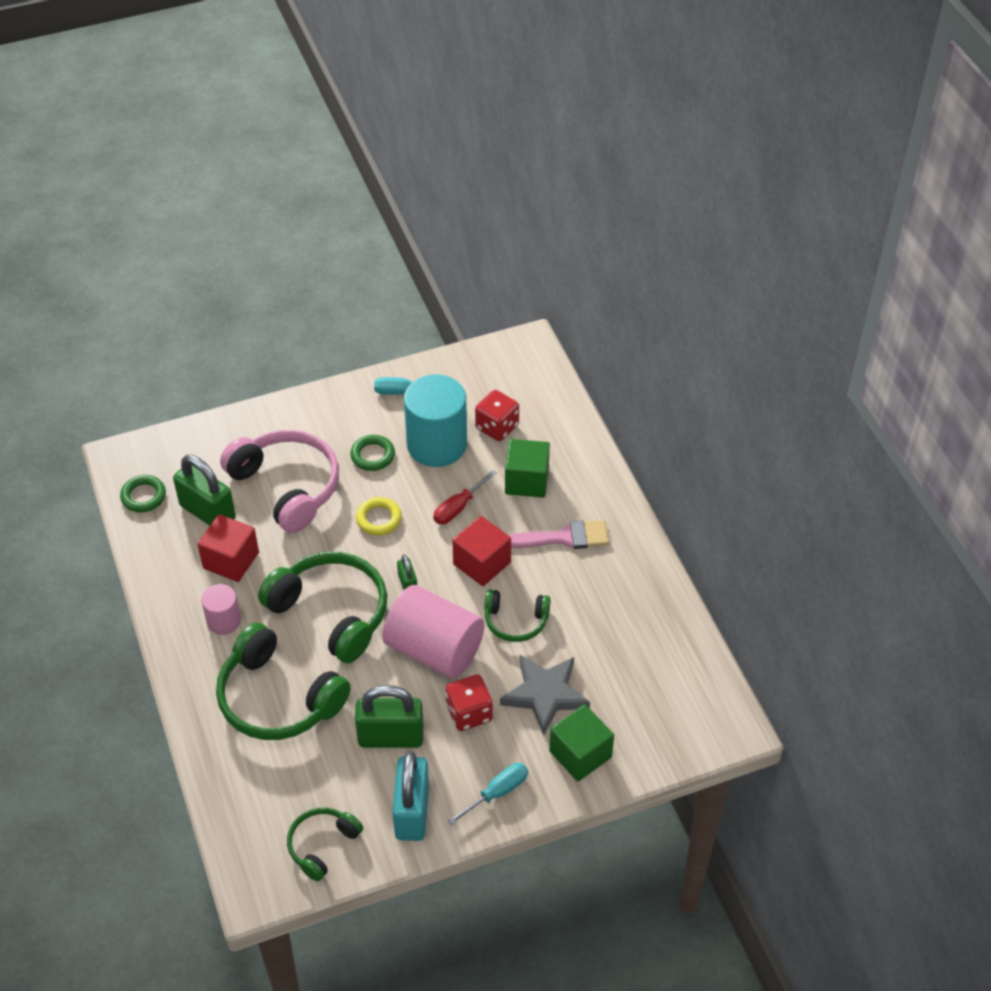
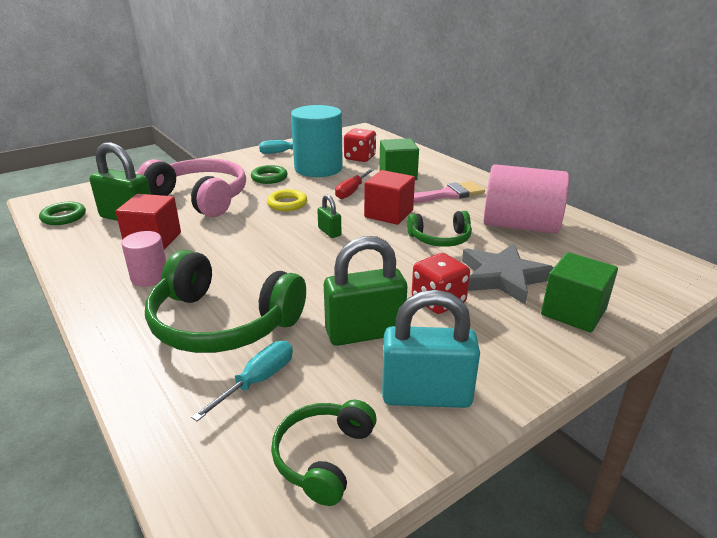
camera: 15 degrees left, 20 degrees down
green headphones [258,552,387,663] -> none
pink cylinder [382,585,485,679] -> pink cylinder moved to [483,164,569,234]
turquoise padlock [392,751,429,841] -> turquoise padlock turned 75 degrees counterclockwise [382,290,480,408]
turquoise screwdriver [448,763,528,825] -> turquoise screwdriver moved to [191,341,293,421]

